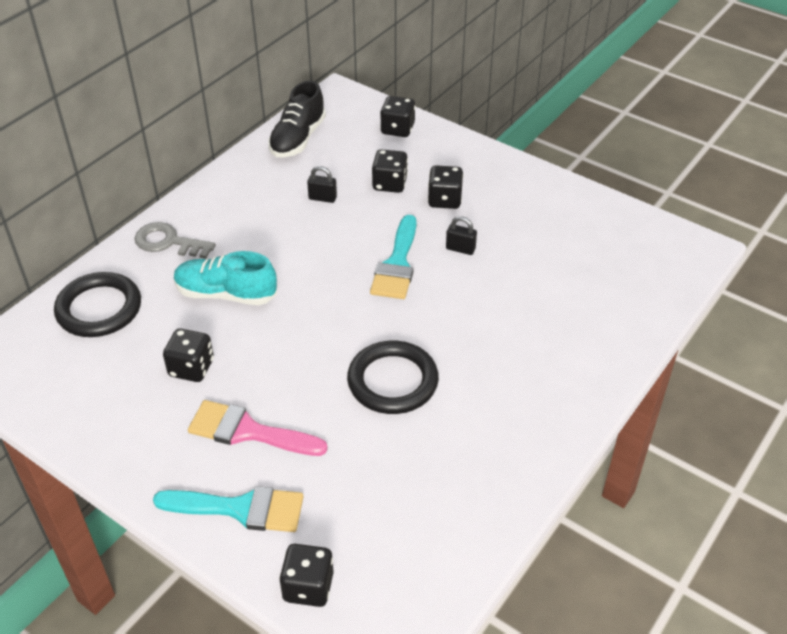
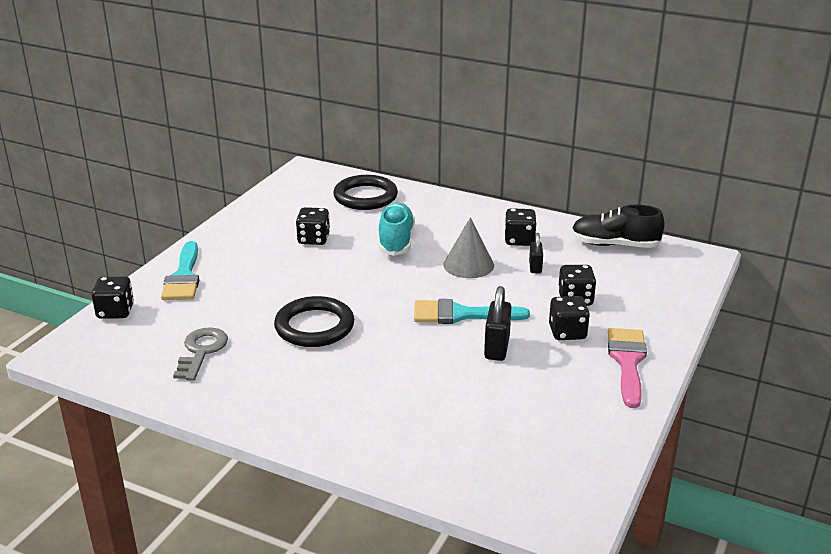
camera: 80 degrees right, 15 degrees down
grey key [134,222,216,259] -> grey key moved to [173,327,228,381]
pink brush [188,400,328,456] -> pink brush moved to [608,328,647,408]
black dice [380,96,416,137] -> black dice moved to [505,208,537,246]
black padlock [446,216,477,255] -> black padlock [484,286,511,361], size x1.61
none -> grey cone [443,217,494,278]

